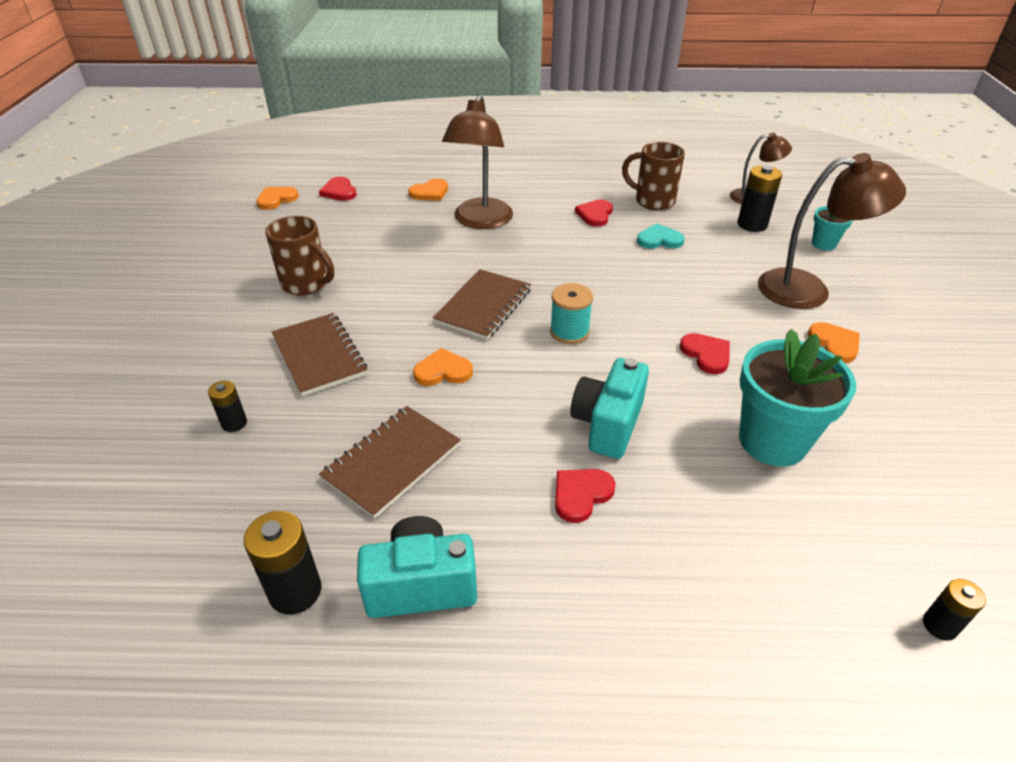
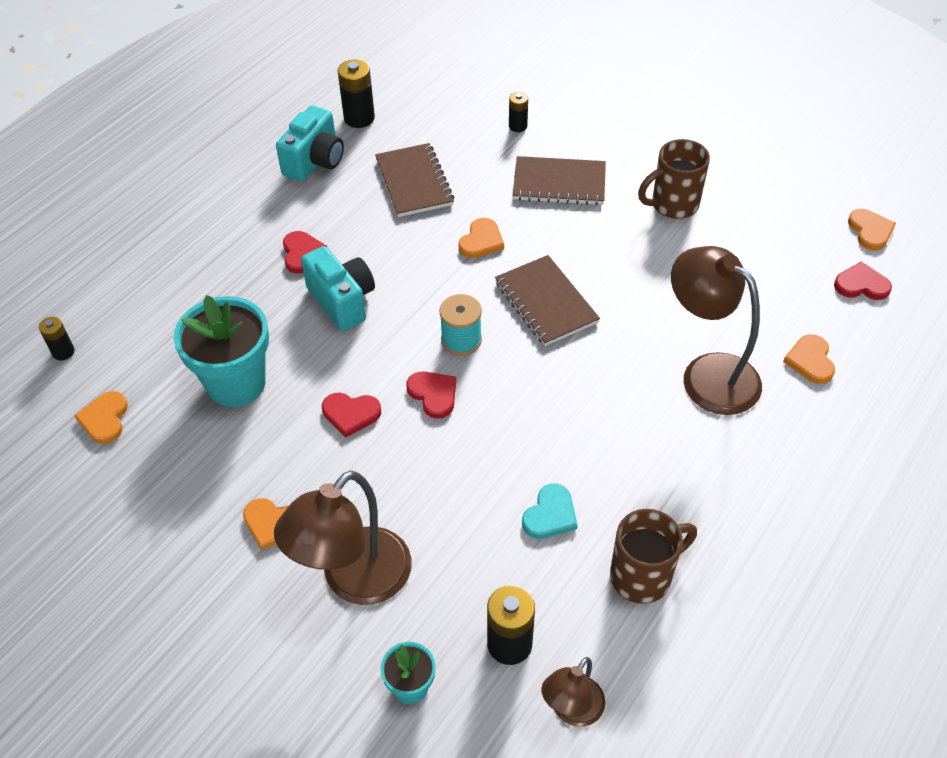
camera: 125 degrees right, 10 degrees up
red heart [575,200,613,227] -> red heart moved to [407,372,456,419]
none -> orange heart [74,391,128,444]

